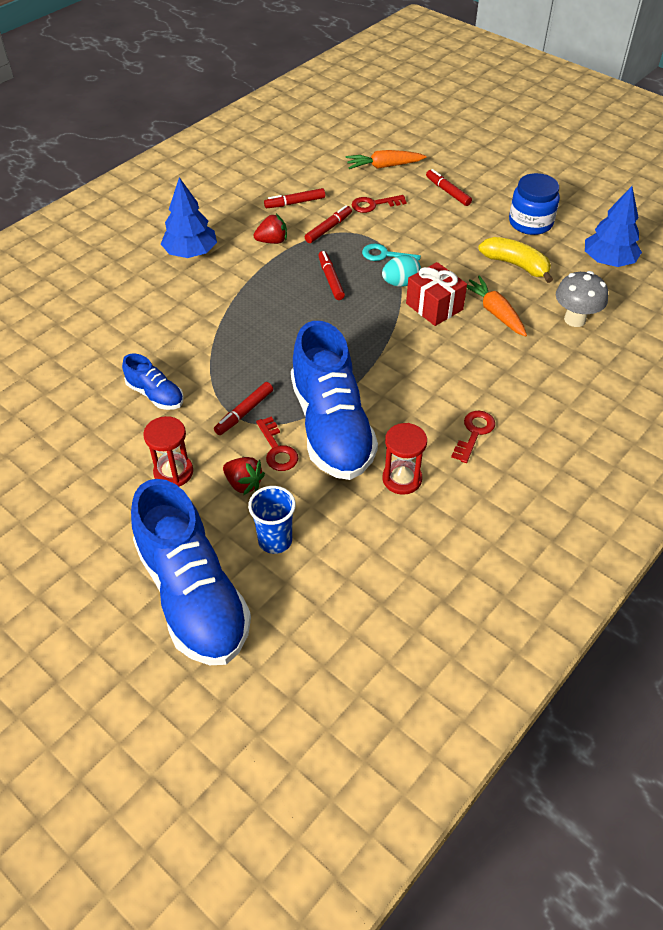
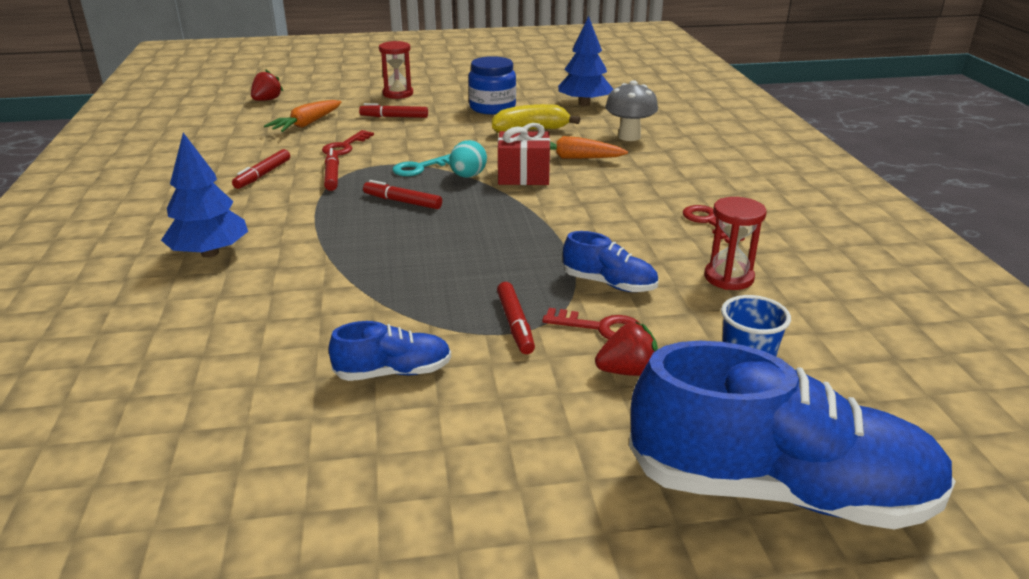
camera: 50 degrees left, 20 degrees down
red hourglass [143,416,193,487] -> red hourglass moved to [379,41,413,99]
red strawberry [254,214,287,244] -> red strawberry moved to [251,70,283,101]
blue shoe [291,321,378,480] -> blue shoe [563,231,658,292], size x0.47

